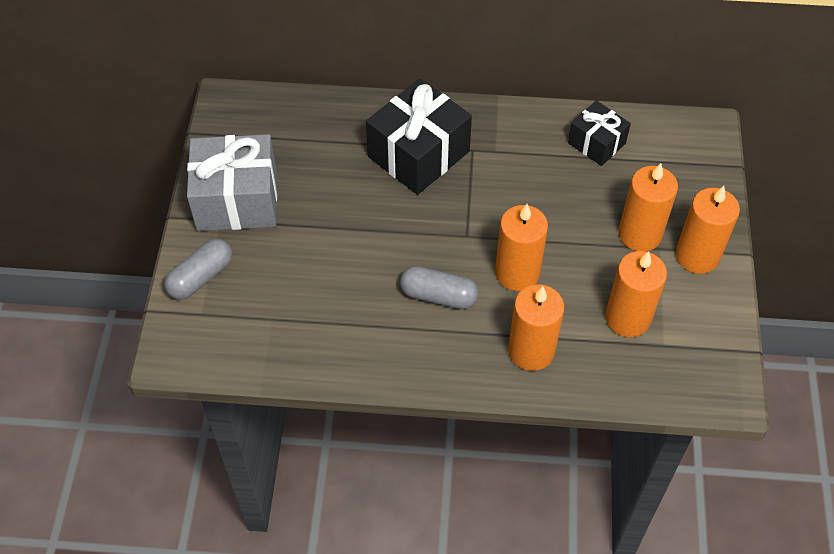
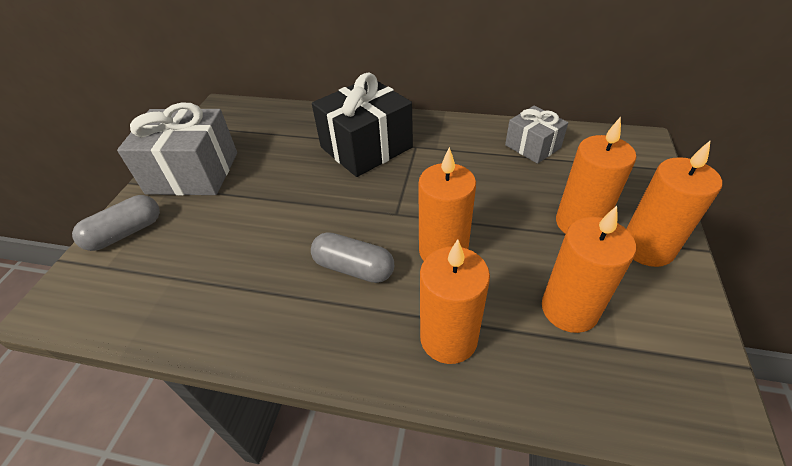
camera: 10 degrees right, 10 degrees down
black gift [568,101,631,166] -> grey gift [505,106,568,164]

